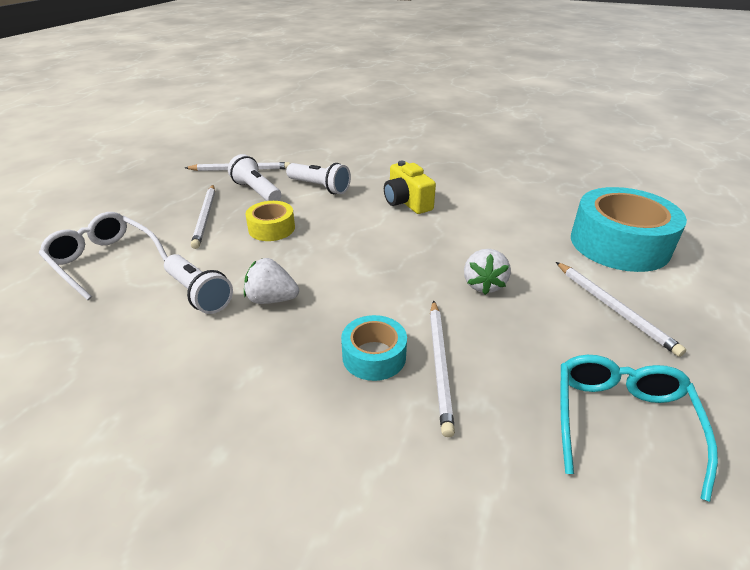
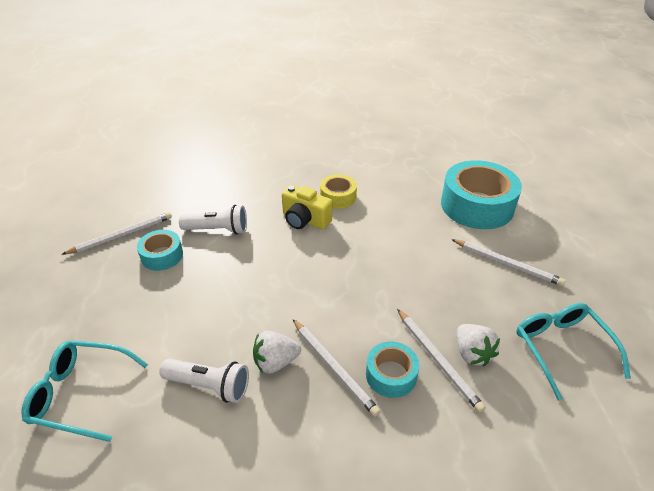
camera: 30 degrees left, 5 degrees up
white glasses [39,212,168,300] -> turquoise glasses [21,340,148,442]
white pencil [191,185,215,249] -> white pencil moved to [293,319,381,417]
white flashlight [228,154,281,201] -> turquoise tape [137,230,183,271]
yellow tape [245,201,295,241] -> yellow tape moved to [320,174,357,209]
white strawberry [464,249,511,295] -> white strawberry moved to [457,324,500,366]

